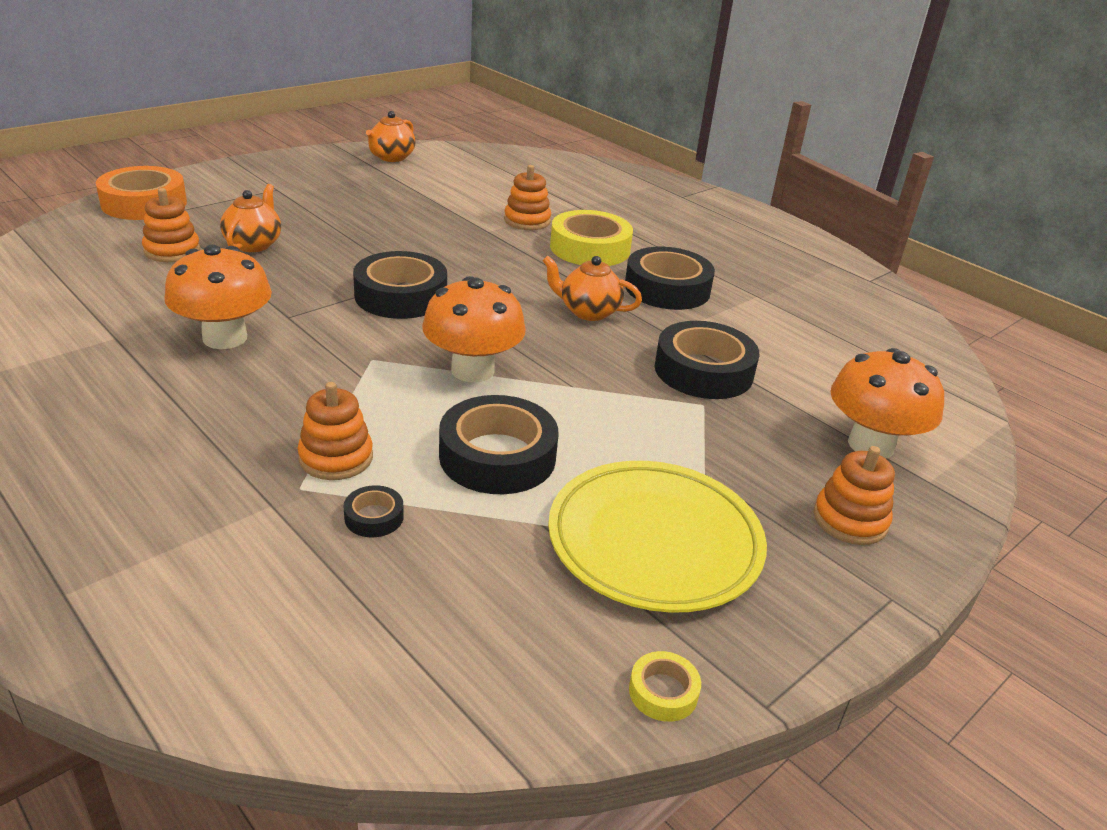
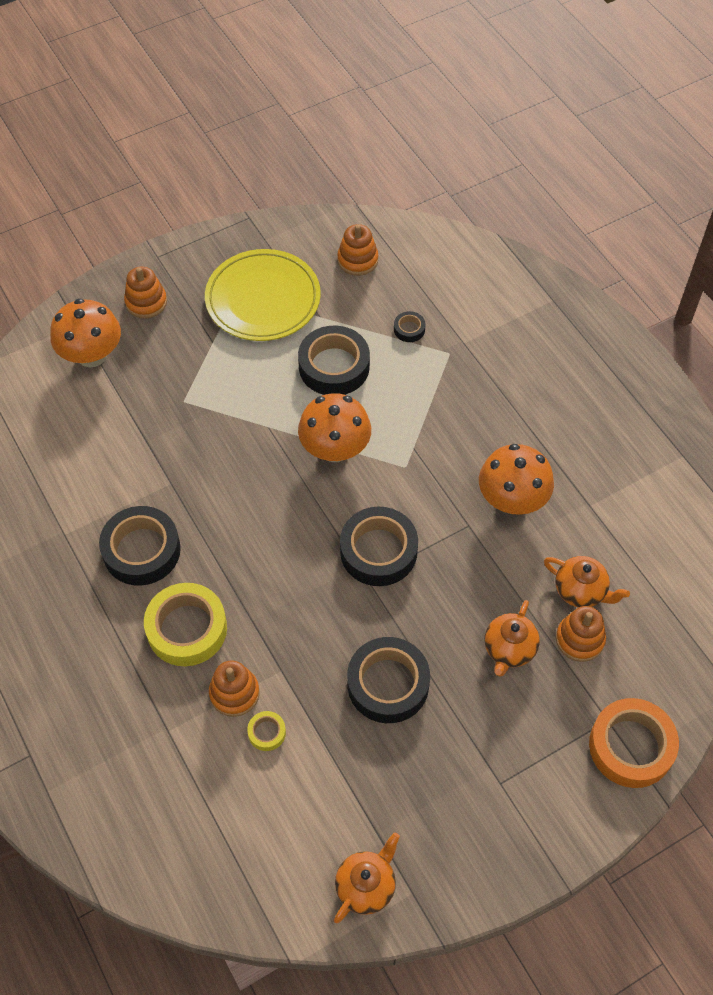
camera: 165 degrees left, 25 degrees up
orange stacking toy [297,382,373,480] -> orange stacking toy moved to [337,224,378,276]
orange teapot [542,256,642,321] -> orange teapot moved to [544,556,630,608]
yellow tape [629,651,701,722] -> yellow tape moved to [247,711,286,751]
black tape [655,321,759,399] -> black tape moved to [347,637,430,723]

